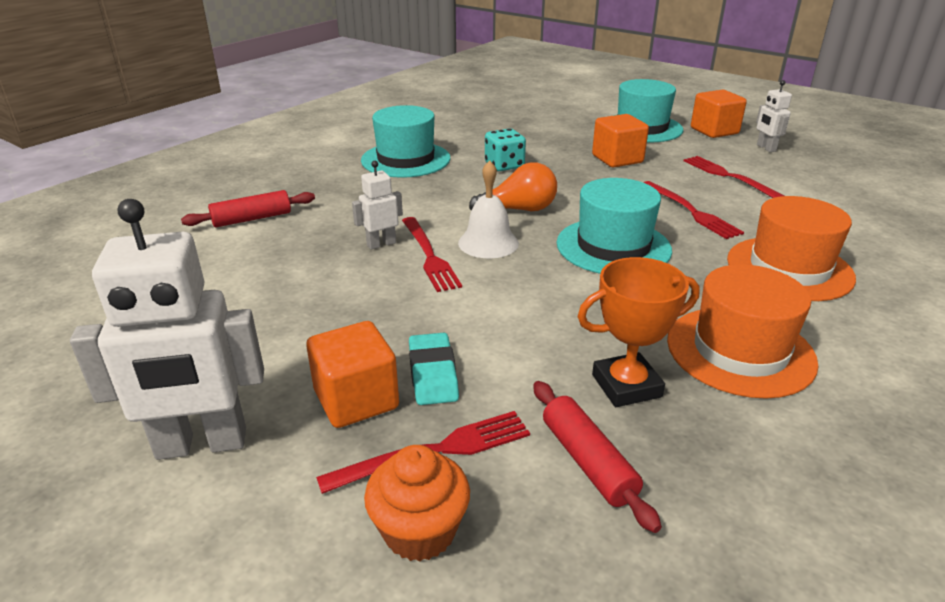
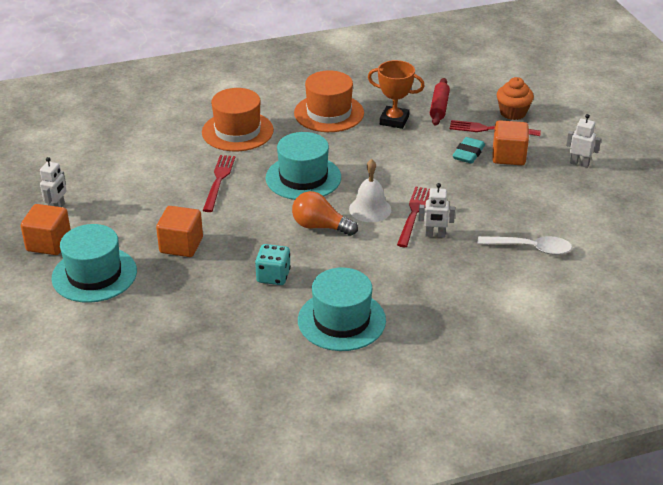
camera: 145 degrees left, 5 degrees up
white robot [70,199,264,460] -> white robot [566,114,601,168], size x0.50
red rolling pin [181,190,315,227] -> none
red fork [684,156,784,198] -> none
none -> white spoon [477,236,572,255]

